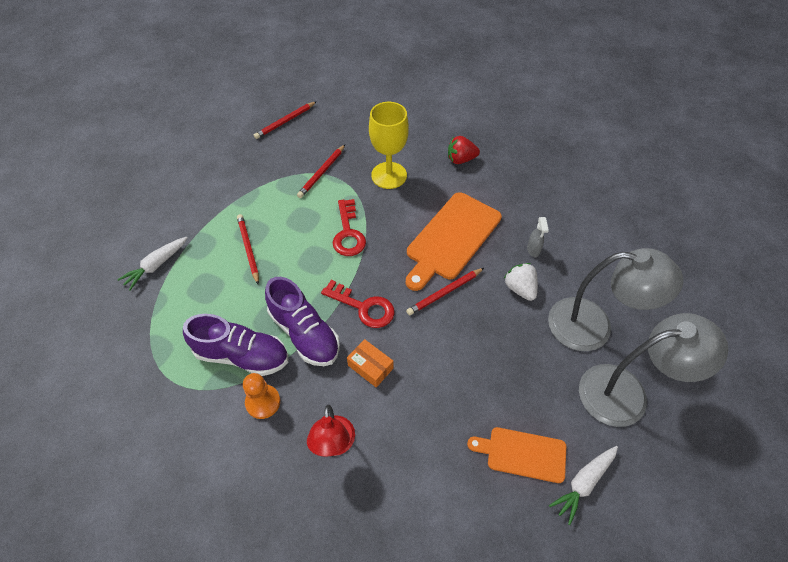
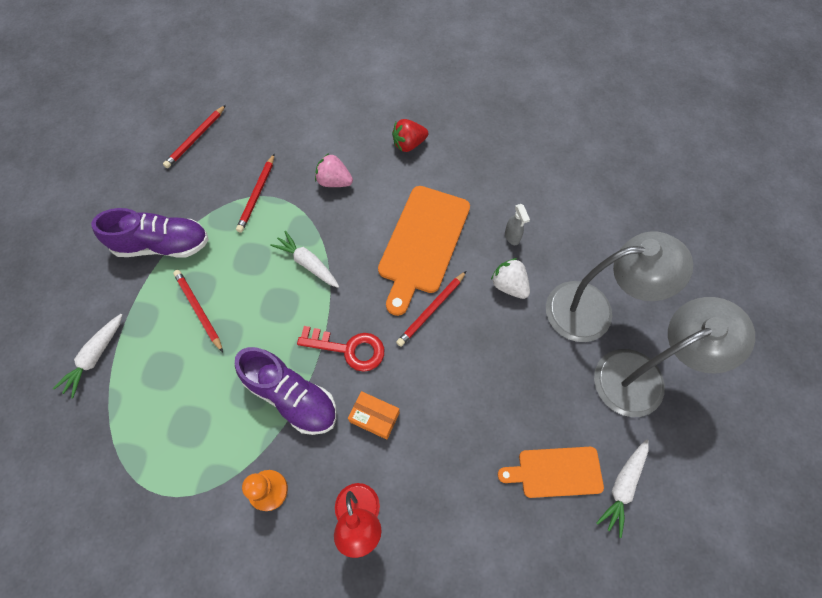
camera: 15 degrees left, 10 degrees up
purple shoe [183,314,288,376] -> purple shoe moved to [91,208,209,258]
red key [333,199,366,256] -> white carrot [270,231,339,288]
yellow goblet [369,102,409,189] -> pink strawberry [315,153,353,187]

